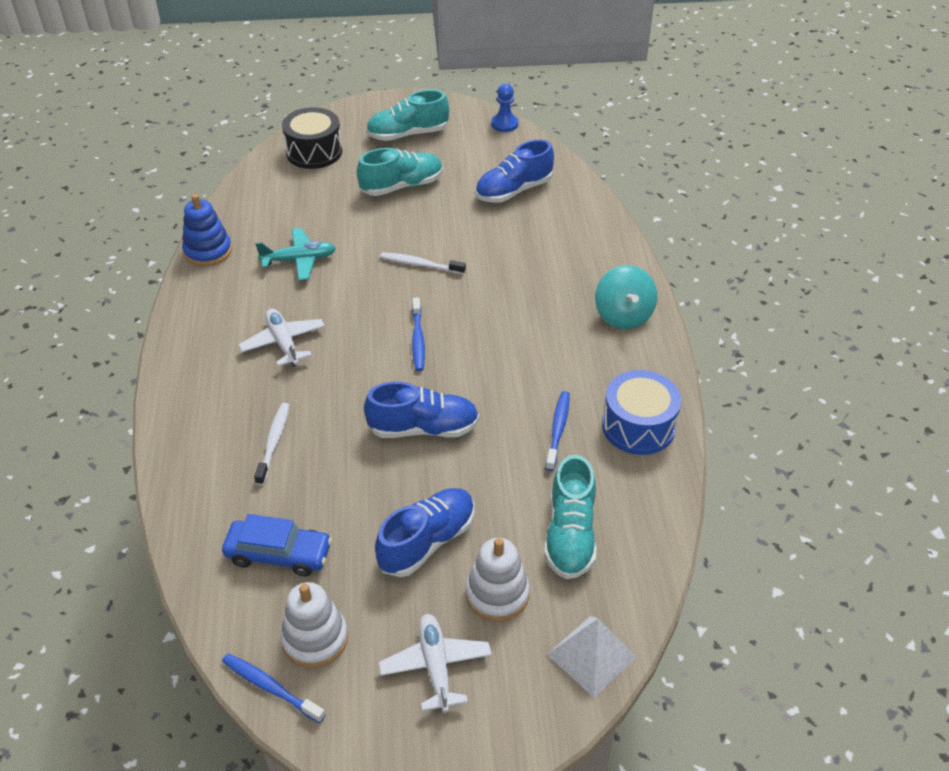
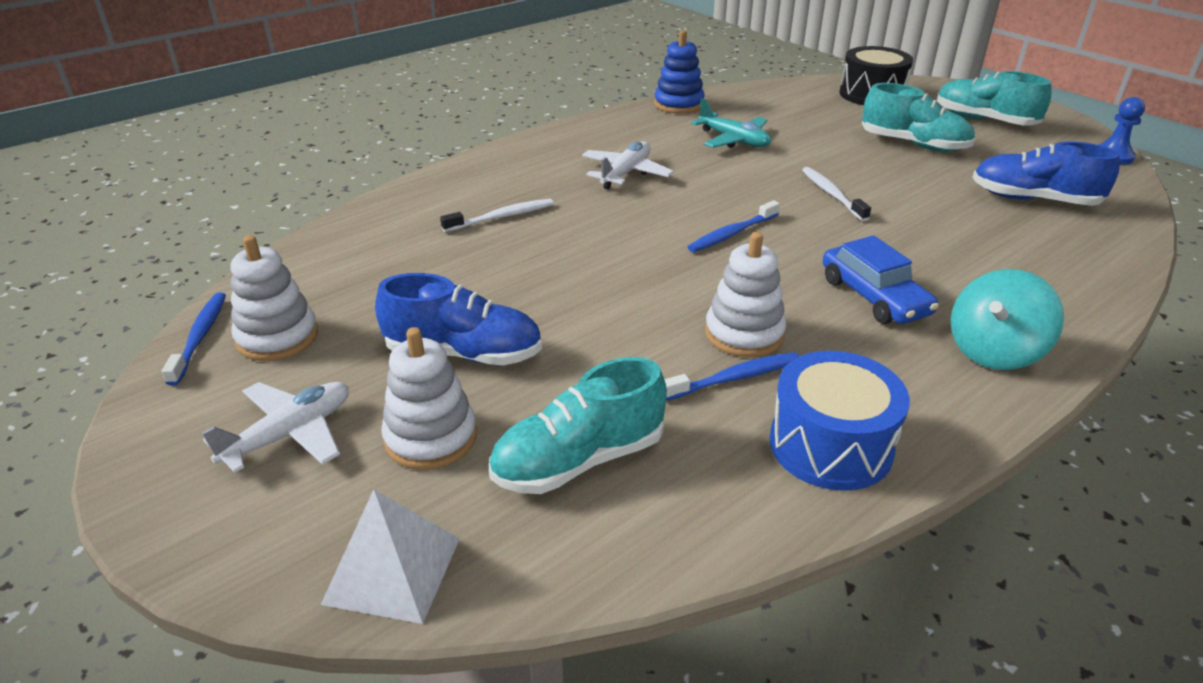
camera: 55 degrees right, 10 degrees down
blue car [222,514,332,577] -> blue car moved to [823,235,939,324]
blue shoe [364,382,479,438] -> none
none -> white stacking toy [705,232,786,357]

